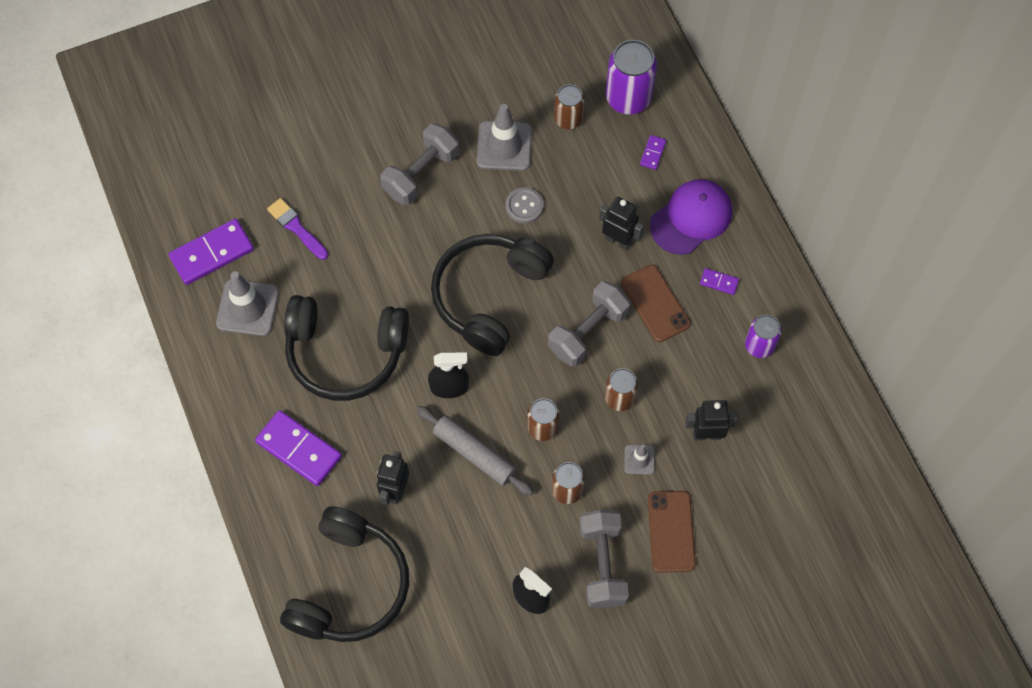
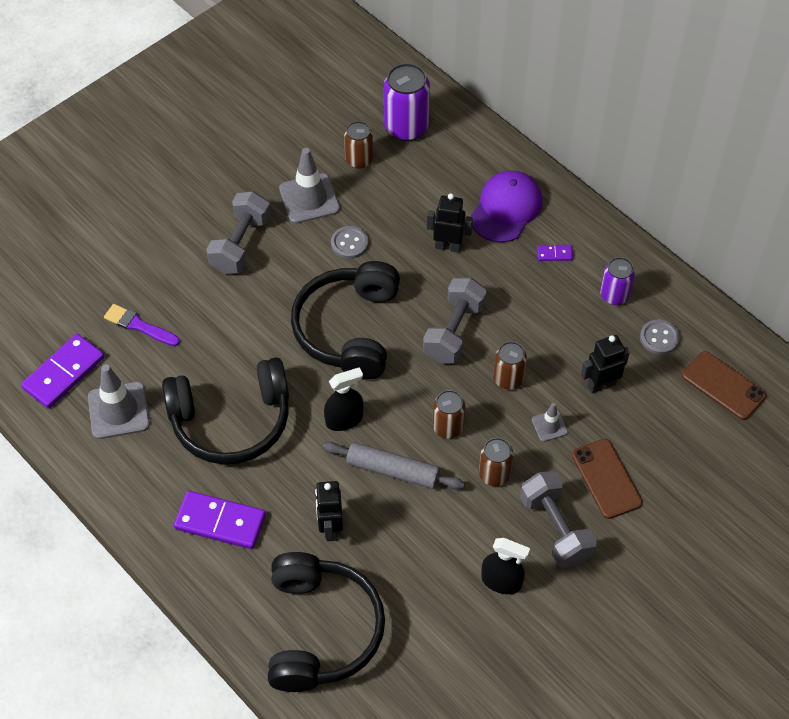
camera: 20 degrees left, 10 degrees down
brown phone [621,265,691,342] -> brown phone moved to [682,351,767,420]
purple domino [640,135,666,170] -> none
none -> grey button [640,319,680,355]

